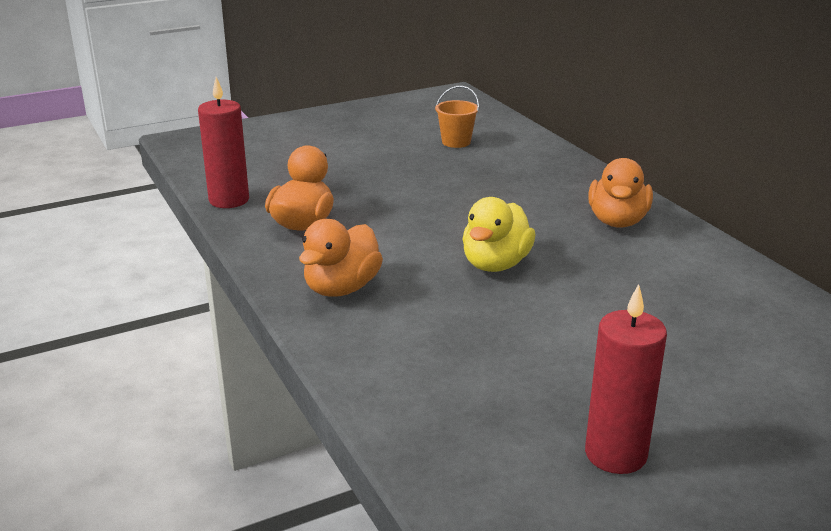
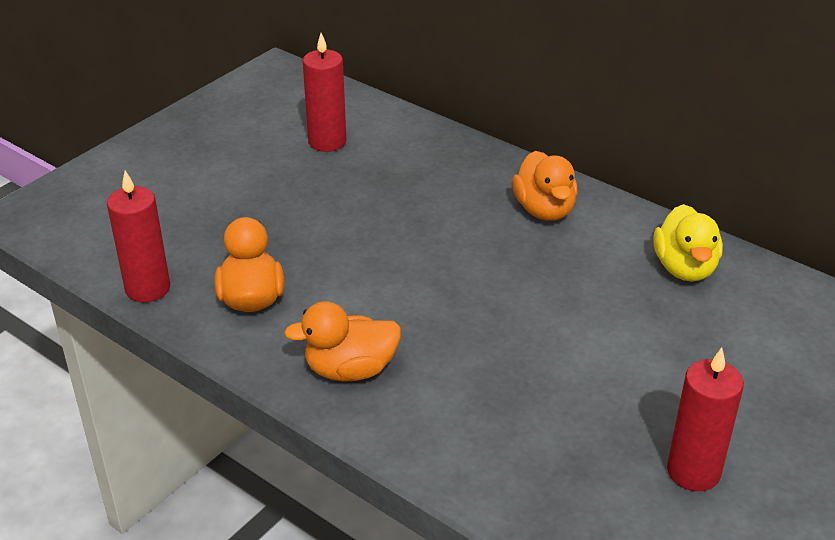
camera: 25 degrees left, 10 degrees up
orange duck [299,219,383,297] -> orange duck turned 75 degrees clockwise [284,301,401,382]
orange bucket [435,86,479,148] -> red candle [303,33,347,152]
yellow duck [462,197,535,272] -> yellow duck moved to [653,204,723,281]

